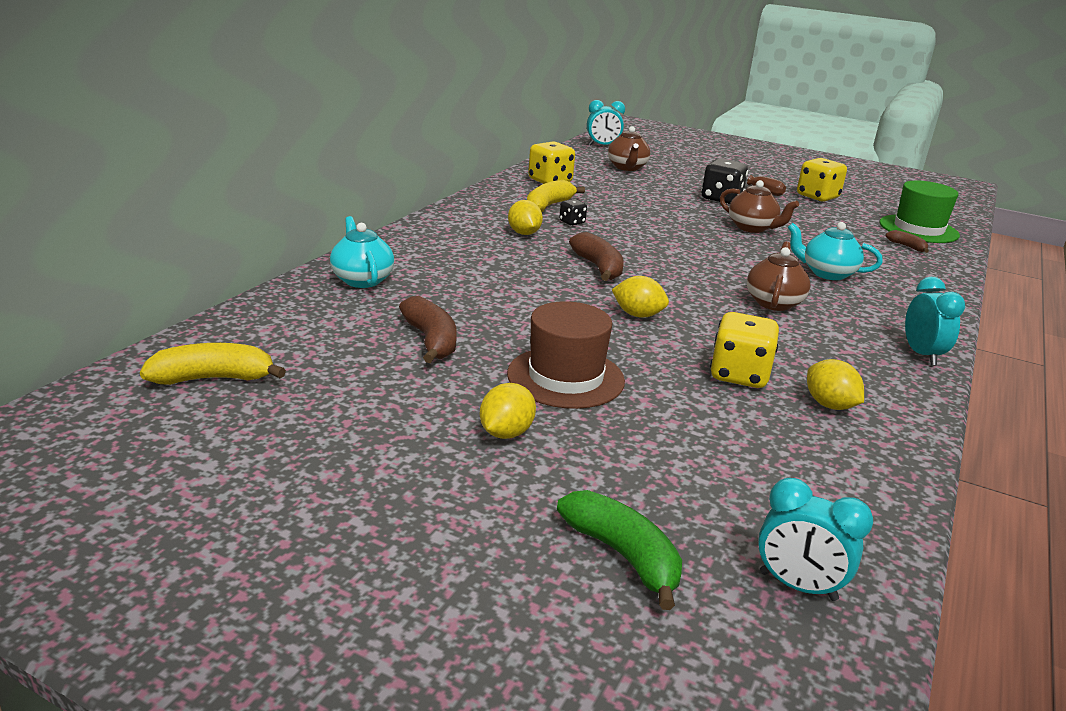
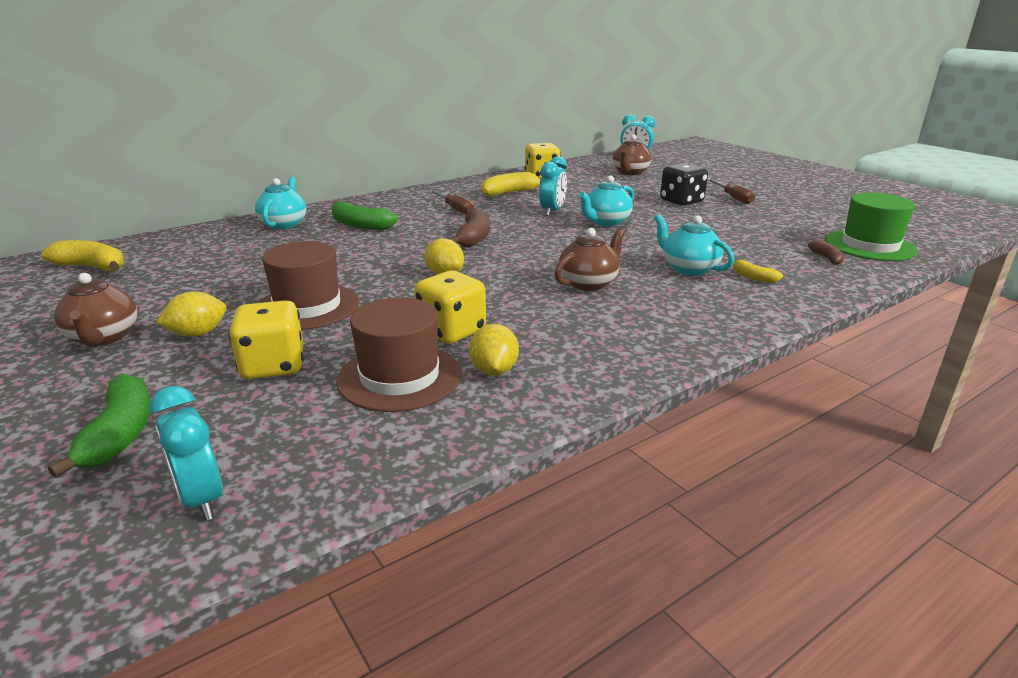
camera: 30 degrees right, 0 degrees up
brown banana [399,296,457,363] -> none
yellow lemon [508,200,543,235] -> brown screwdriver [428,189,474,214]
black dice [559,199,587,226] -> none
brown teapot [720,180,799,233] -> brown teapot moved to [54,273,137,346]
yellow dice [797,158,847,202] -> yellow dice moved to [229,300,304,379]
turquoise clock [905,277,965,366] -> turquoise clock moved to [539,156,567,216]
none -> green banana [332,202,398,230]
none -> brown hat [336,297,462,412]
none -> turquoise teapot [579,175,634,226]
none -> yellow banana [733,259,783,283]

